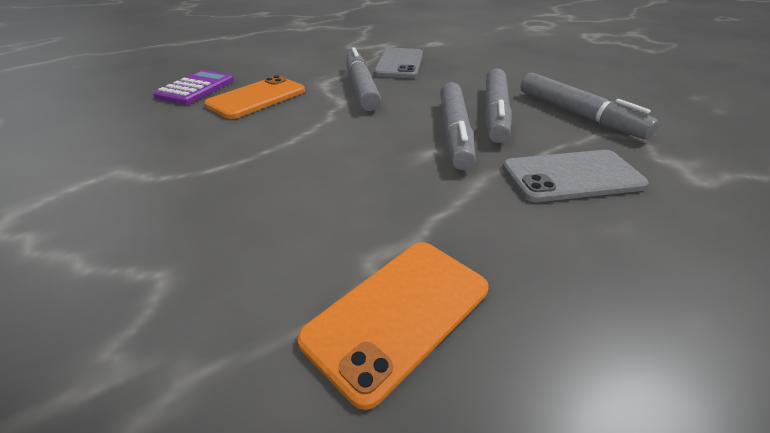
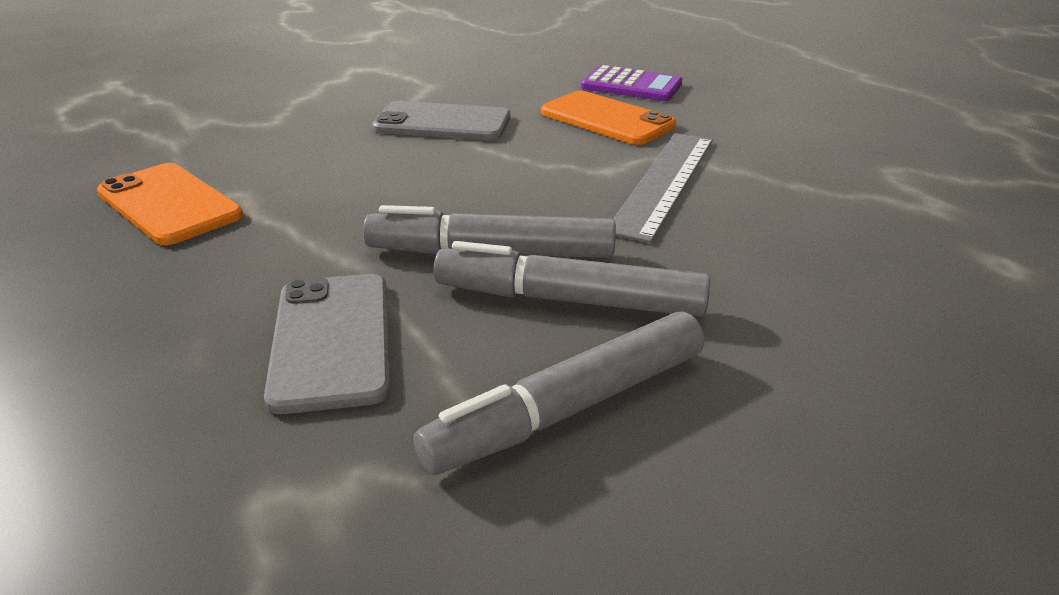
camera: 90 degrees right, 5 degrees down
grey marker [346,47,381,111] -> grey ruler [613,133,713,243]
grey phone [374,48,423,78] -> grey phone moved to [372,101,510,140]

